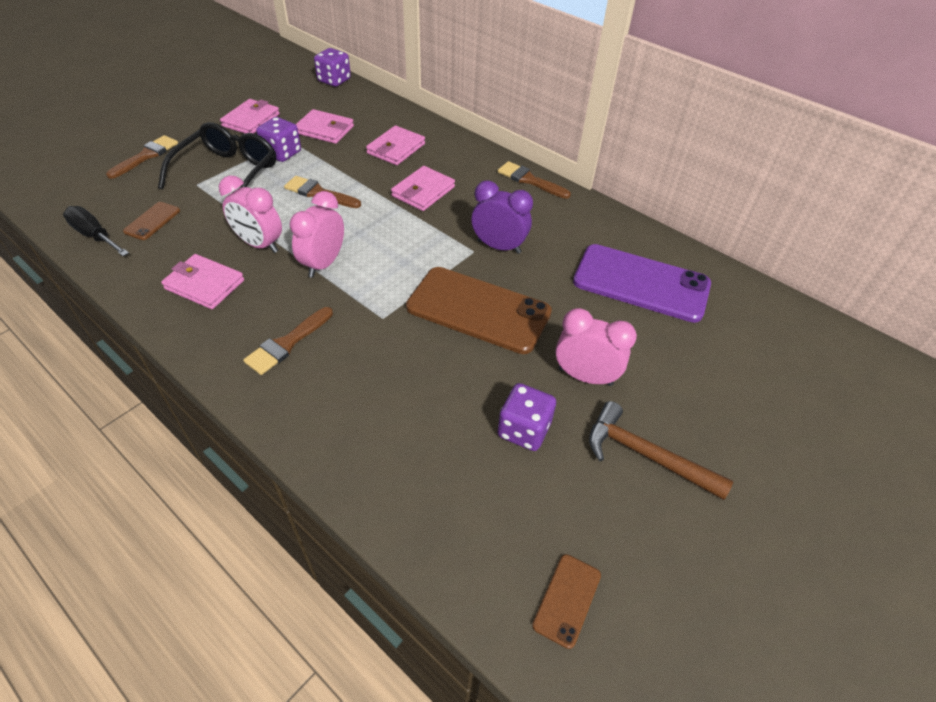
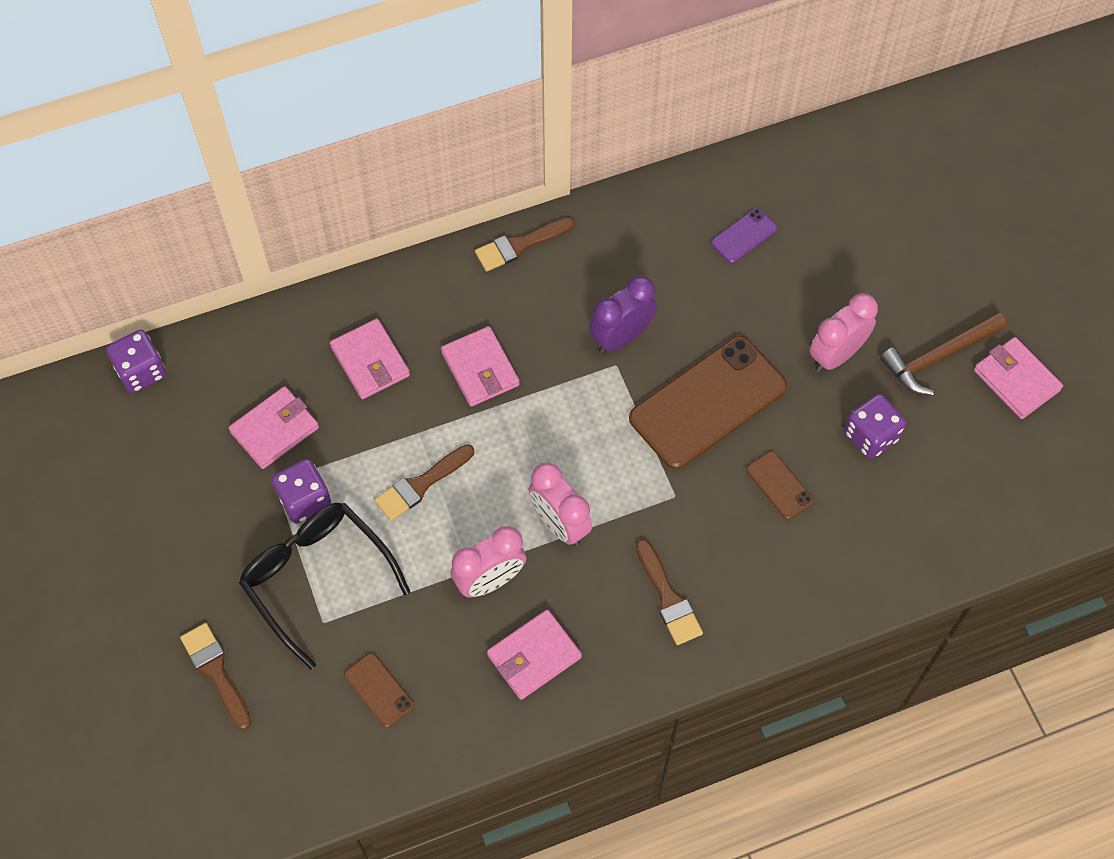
camera: 60 degrees left, 15 degrees up
black screwdriver [63,206,129,256] -> none
pink wallet [220,99,280,133] -> pink wallet moved to [974,337,1063,419]
brown phone [532,554,601,649] -> brown phone moved to [746,451,813,519]
purple phone [573,244,711,323] -> purple phone [711,208,777,263], size x0.45

